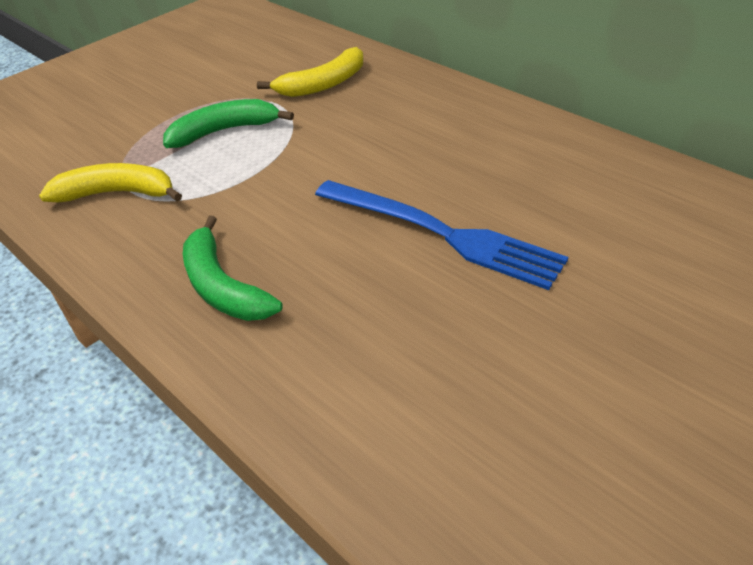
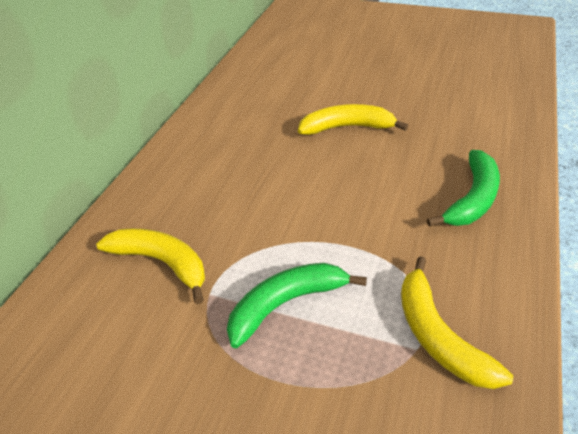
camera: 115 degrees left, 0 degrees up
green banana [163,99,294,148] -> green banana turned 105 degrees clockwise [227,263,367,348]
blue fork [315,180,568,290] -> yellow banana [298,104,408,135]

